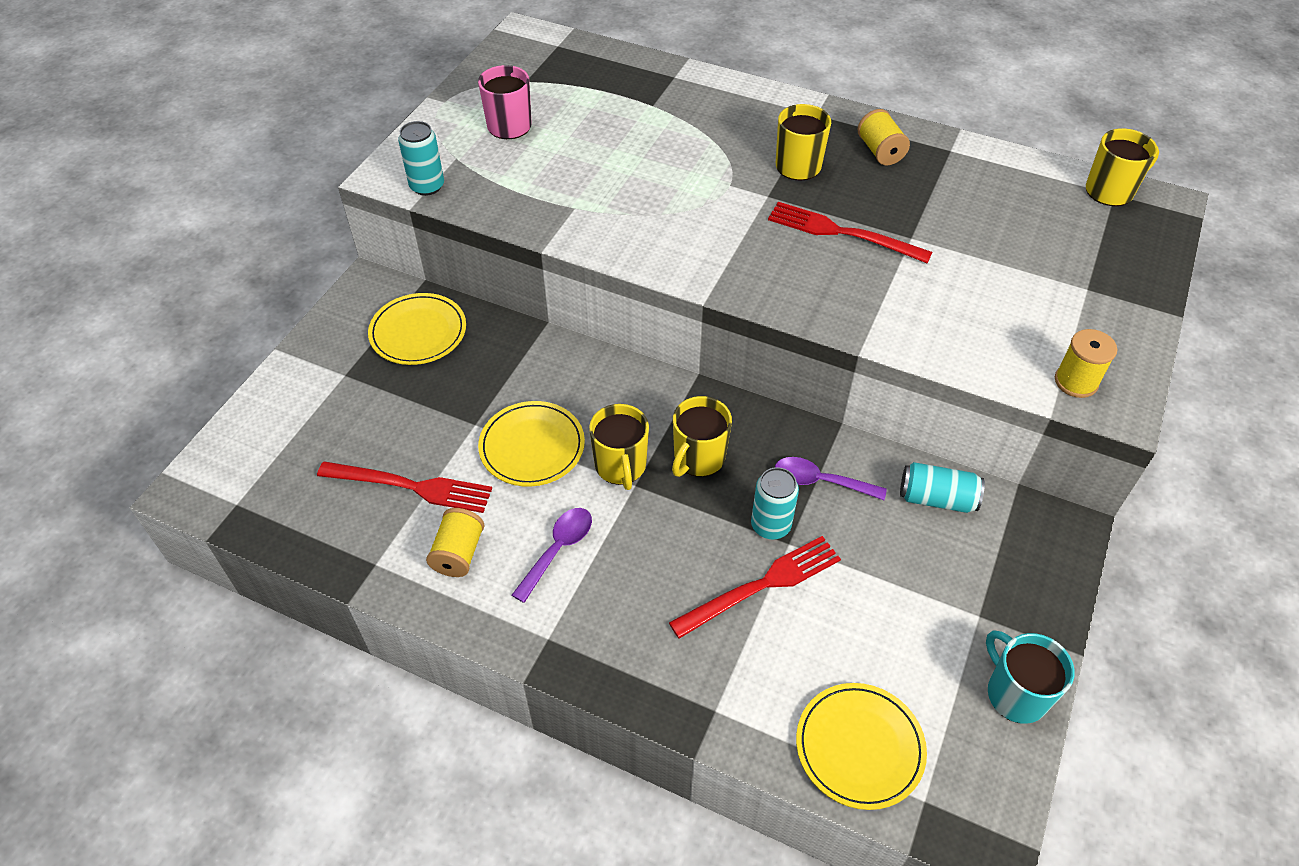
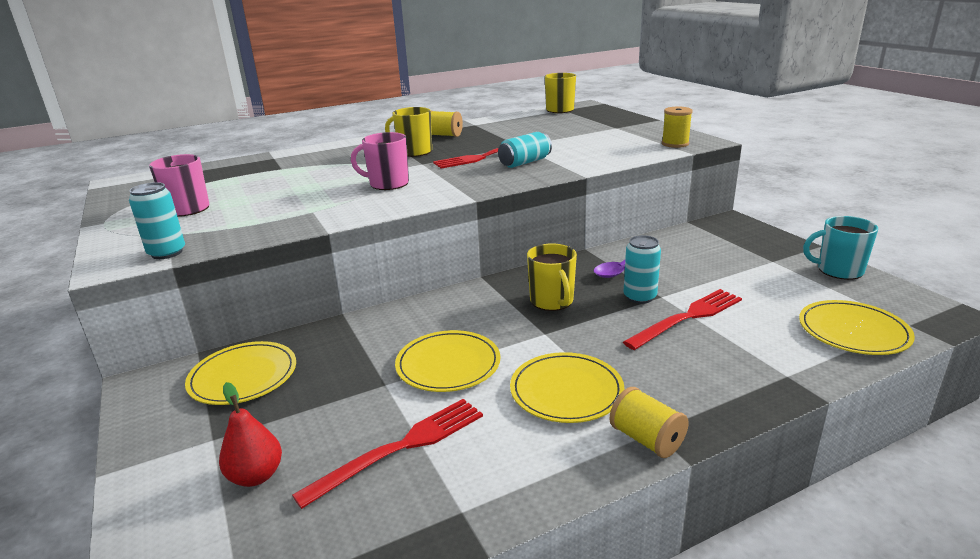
camera: 50 degrees left, 25 degrees down
yellow spool [426,508,484,577] -> yellow spool moved to [609,387,689,458]
purple spoon [512,508,592,603] -> yellow plate [510,352,625,423]
yellow mug [589,404,649,490] -> none
red fork [669,536,841,639] -> red fork turned 45 degrees clockwise [623,289,742,350]
turquoise can [900,462,985,513] -> turquoise can moved to [498,132,552,168]
none -> red pear [219,382,282,487]
none -> pink mug [351,132,409,190]

